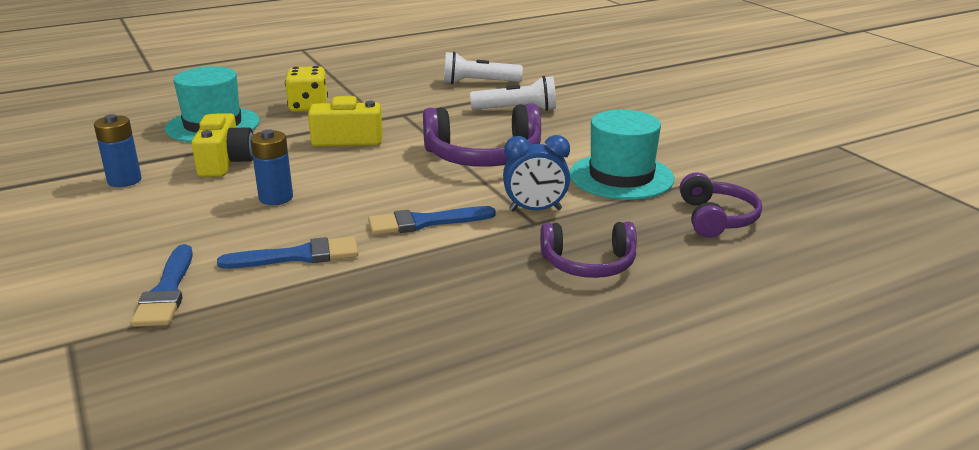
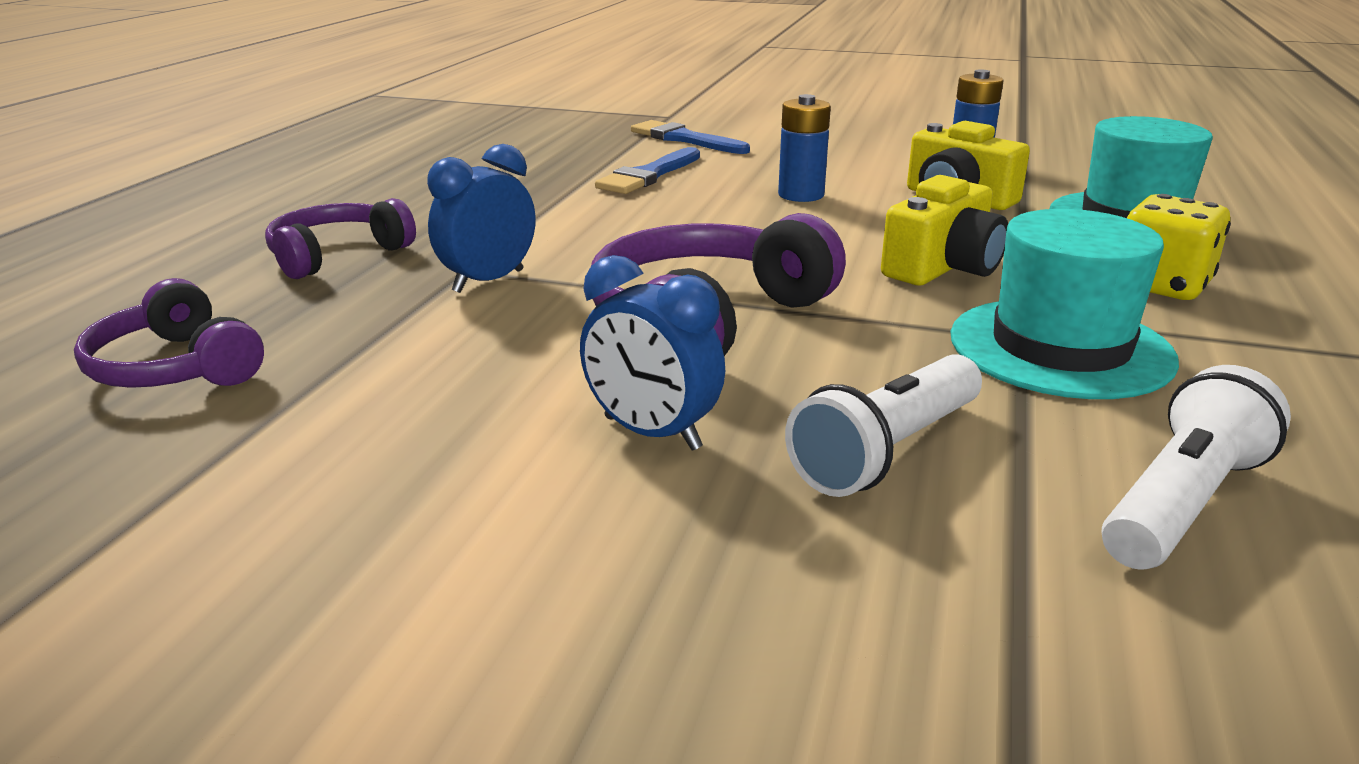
camera: 135 degrees right, 0 degrees up
blue brush [368,206,496,235] -> none
turquoise hat [570,110,674,200] -> turquoise hat moved to [950,209,1179,399]
none -> blue clock [580,255,725,451]

